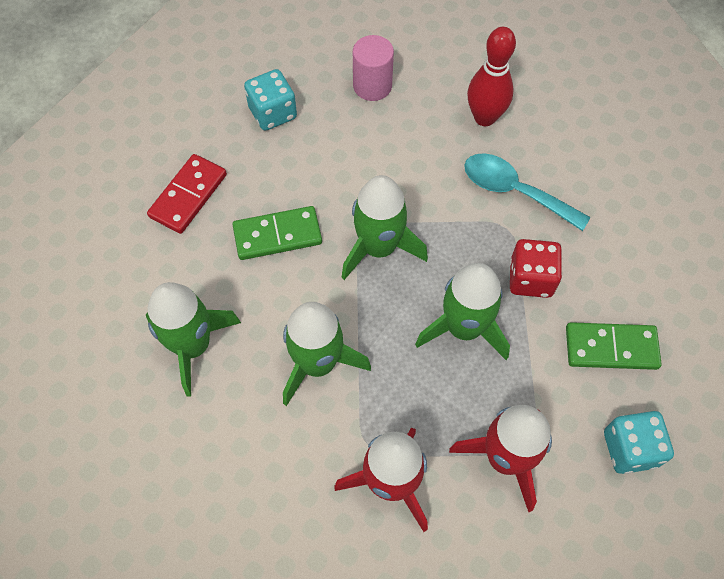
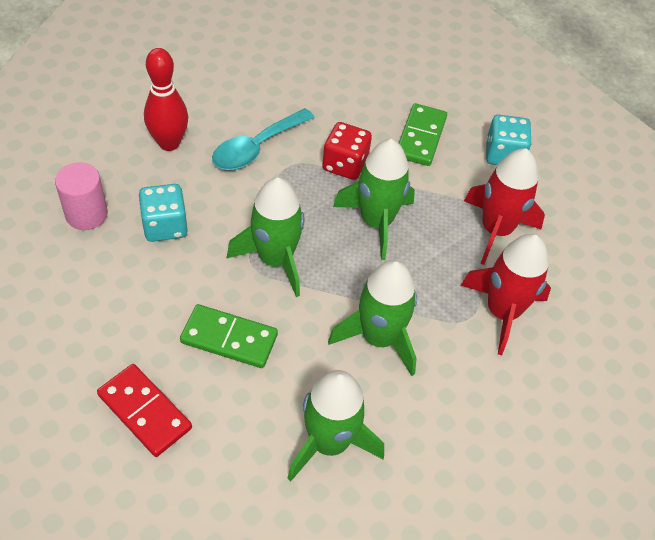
camera: 80 degrees left, 10 degrees down
green domino [232,206,322,260] -> green domino turned 75 degrees counterclockwise [180,304,278,368]
turquoise dice [244,69,297,131] -> turquoise dice moved to [139,184,188,242]

